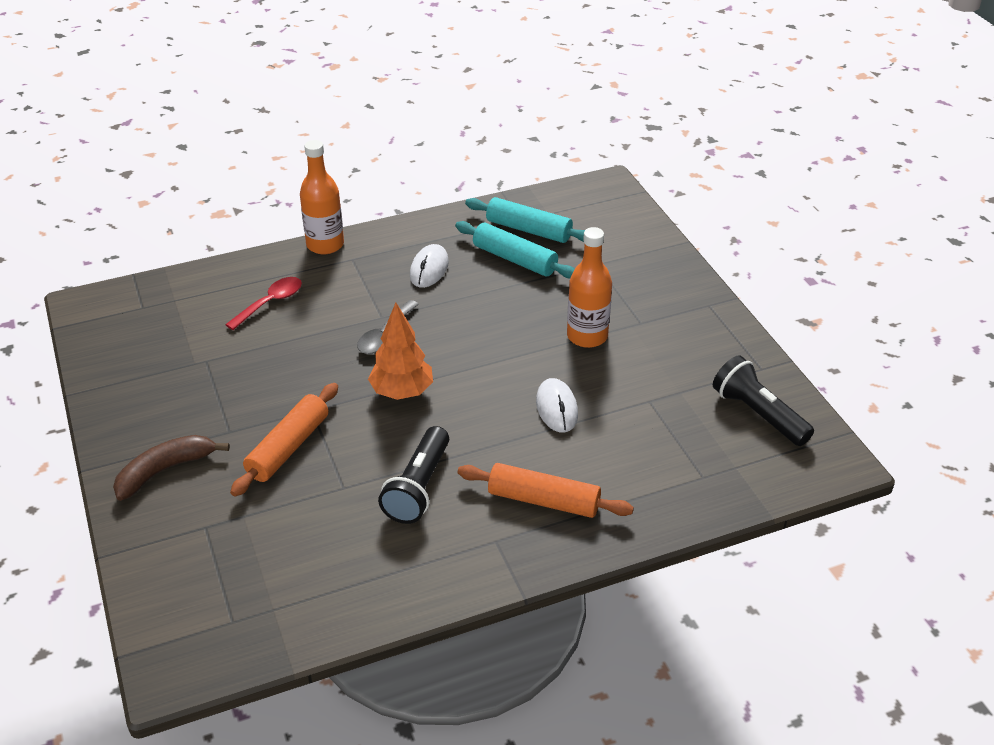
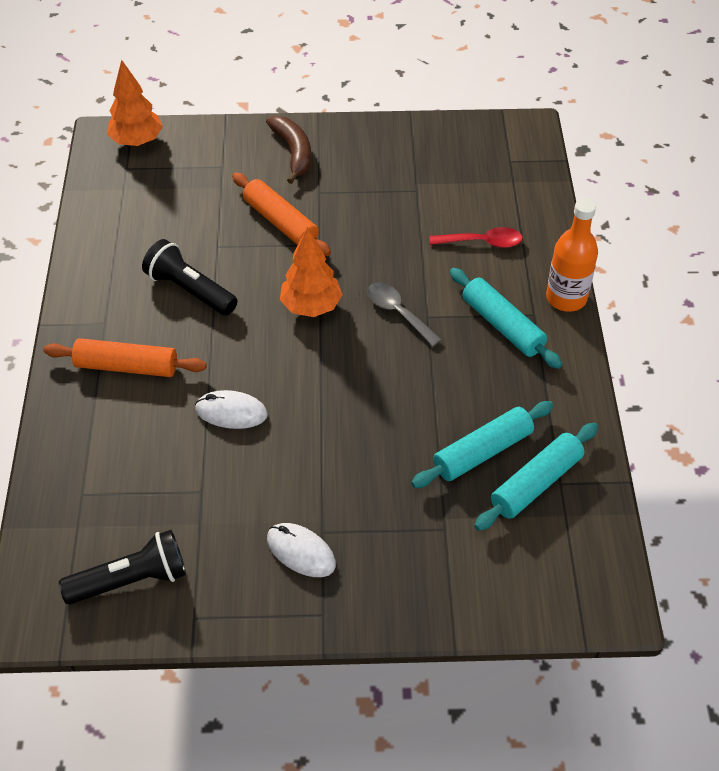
camera: 110 degrees right, 10 degrees up
red spoon [225,277,302,330] -> red spoon turned 60 degrees counterclockwise [430,227,523,248]
white mouse [410,244,449,288] -> white mouse moved to [267,523,336,577]
orange rolling pin [458,463,634,518] -> orange rolling pin turned 60 degrees clockwise [43,338,207,377]
orange bottle [567,227,612,348] -> none
none -> orange tree [107,60,163,146]
none -> turquoise rolling pin [450,268,562,369]

